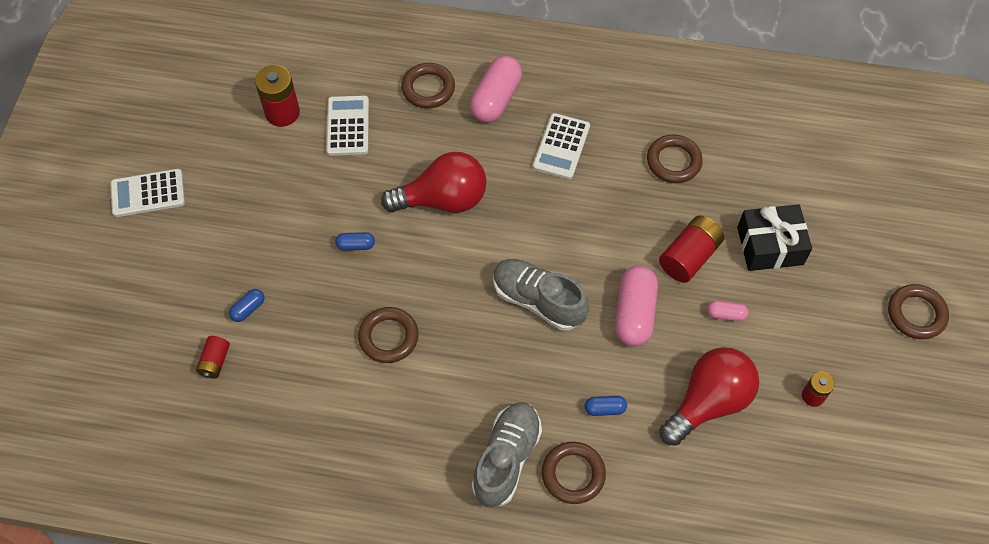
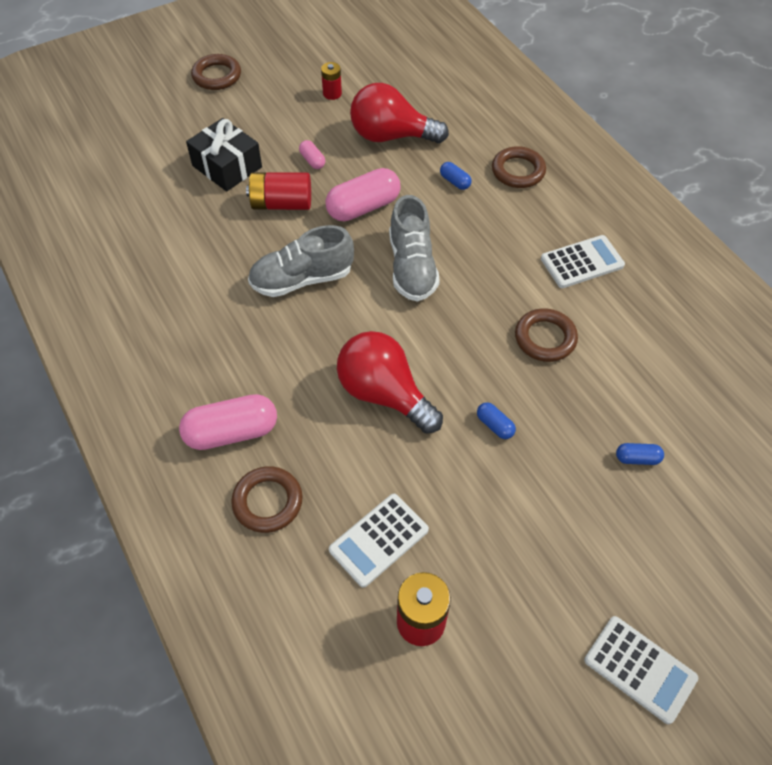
camera: 130 degrees left, 5 degrees down
red battery [196,336,230,379] -> none
grey shoe [472,402,542,508] -> grey shoe moved to [248,225,354,297]
white calculator [533,113,590,179] -> white calculator moved to [541,235,625,288]
brown ring [647,134,703,183] -> none

